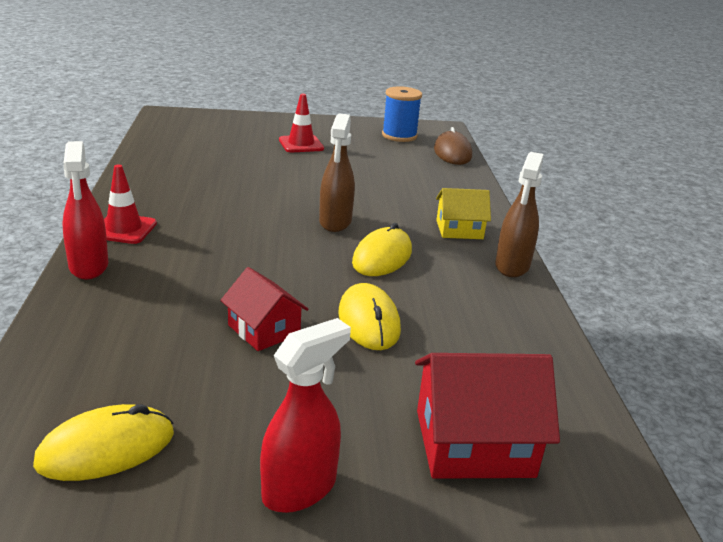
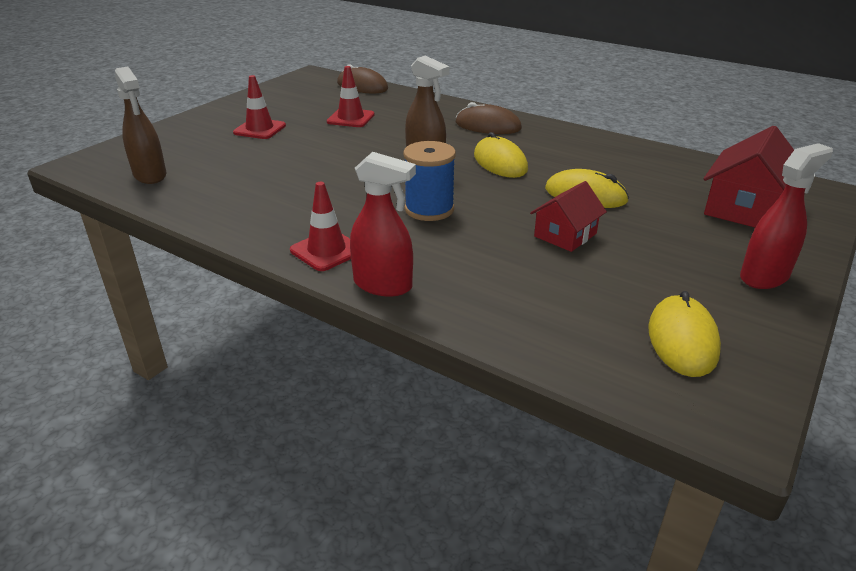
camera: 50 degrees left, 5 degrees up
red house [220,267,309,351] -> red house turned 45 degrees counterclockwise [530,181,607,252]
red spray bottle [260,318,351,513] -> red spray bottle turned 60 degrees clockwise [740,143,833,289]
blue spool [382,86,422,142] -> blue spool moved to [403,141,456,221]
yellow house [436,188,491,239] -> brown mouse [456,102,522,134]
brown spray bottle [495,152,544,277] -> brown spray bottle moved to [115,67,166,184]
none -> red traffic cone [327,66,375,127]

